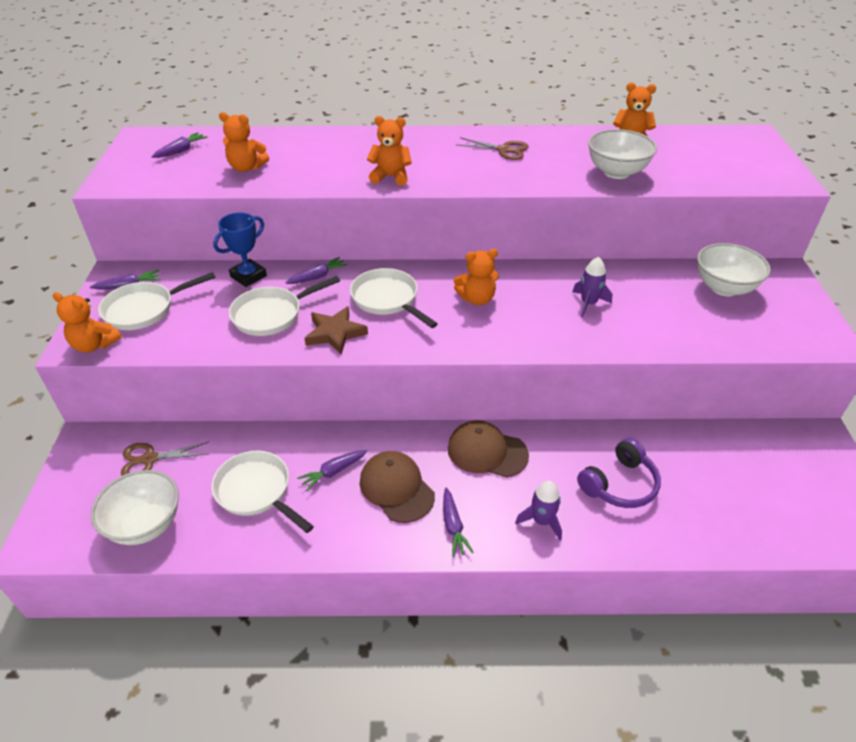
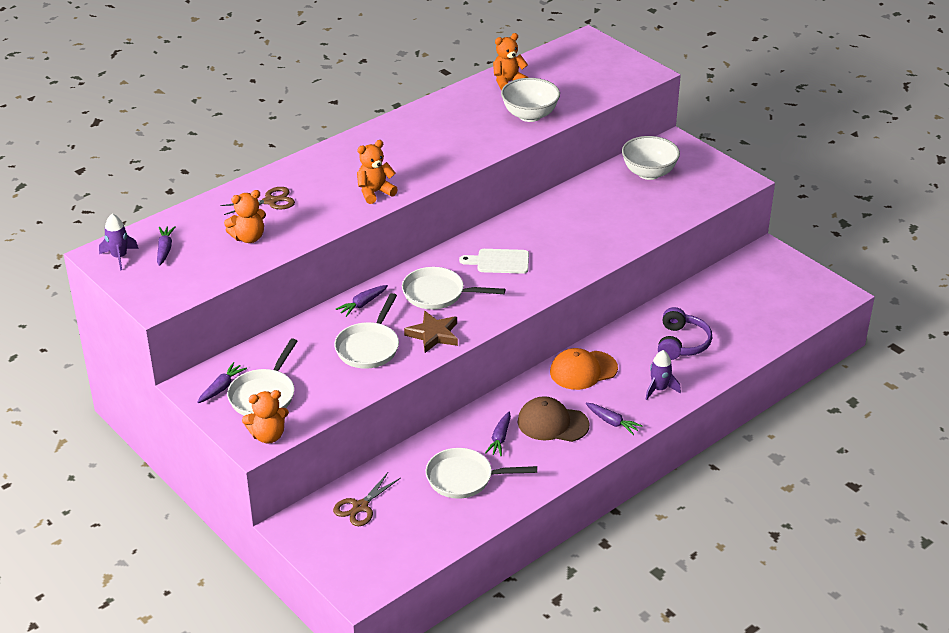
camera: 40 degrees left, 5 degrees down
white bowl [91,470,179,545] -> none
blue trophy [213,212,267,287] -> none
purple carrot [285,257,348,284] -> purple carrot turned 150 degrees counterclockwise [336,285,388,317]
brown cap [448,420,529,478] -> orange cap [550,348,618,390]
orange teddy bear [454,249,499,305] -> white cutting board [459,249,529,274]
brown scissors [455,137,529,160] -> brown scissors moved to [220,187,295,215]
purple rocket [572,257,612,317] -> purple rocket moved to [99,214,139,270]

